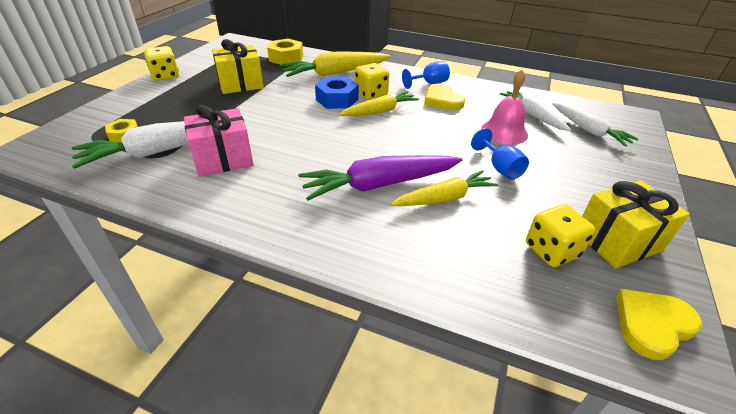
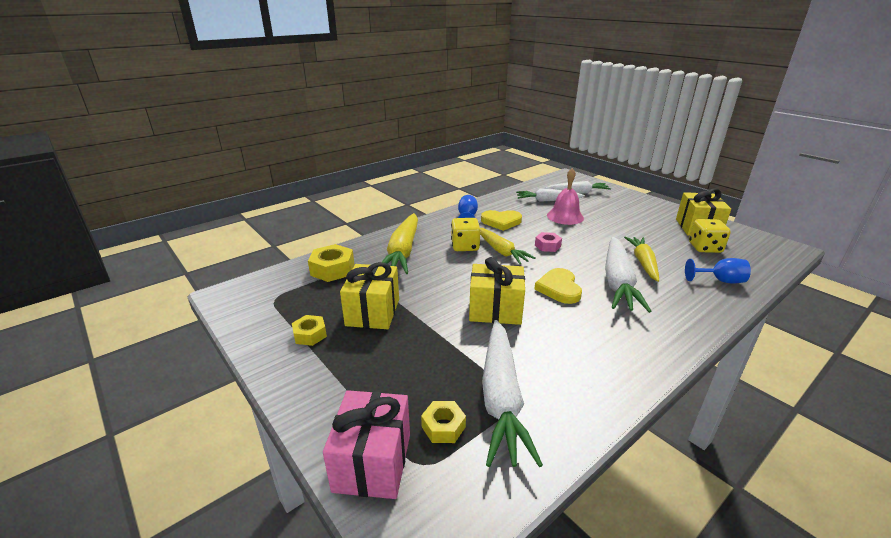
camera: 60 degrees left, 10 degrees down
yellow dice [144,46,179,81] -> none
pink gift [184,105,253,177] -> pink gift moved to [323,390,410,499]
purple carrot [298,155,462,201] -> white carrot [605,237,652,313]
blue nut [315,77,359,109] -> none
yellow carrot [339,91,419,116] -> yellow carrot turned 150 degrees clockwise [480,228,536,264]
blue goblet [471,128,529,180] -> blue goblet moved to [685,258,751,284]
yellow heart [616,289,702,360] -> yellow heart moved to [534,268,582,304]
none -> yellow nut [292,315,327,346]
none -> yellow gift [469,257,525,325]
none -> pink nut [535,232,562,252]

